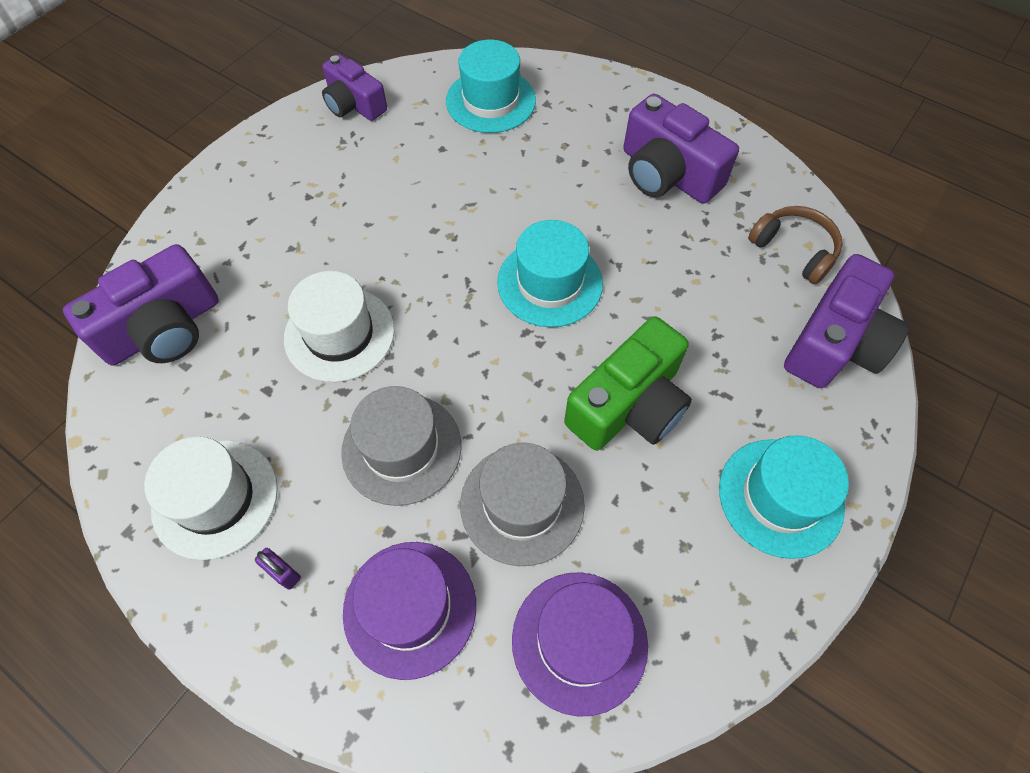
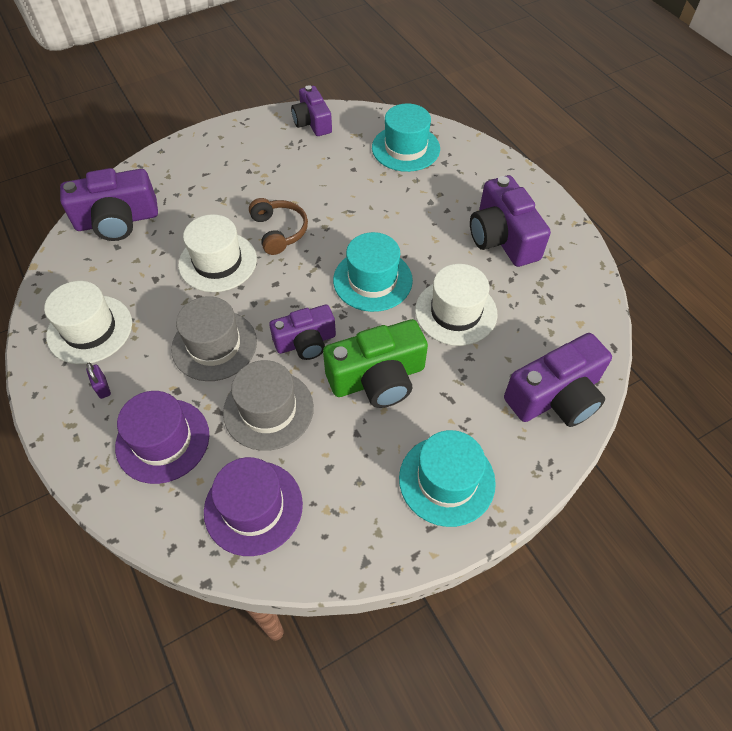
camera: 25 degrees right, 5 degrees down
brown headphones [748,206,843,284] -> brown headphones moved to [249,198,308,255]
none -> purple camera [269,304,336,360]
none -> white hat [415,264,497,346]

